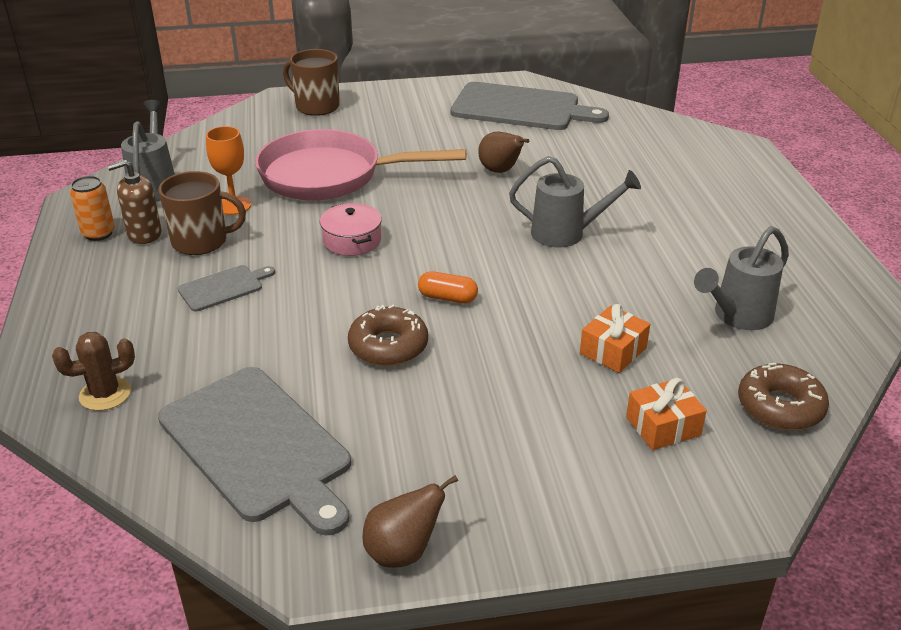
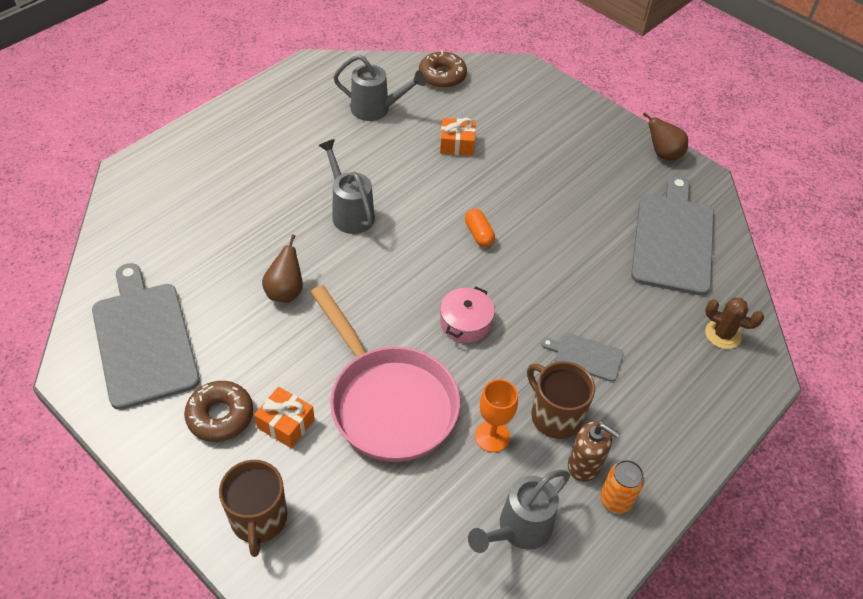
camera: 130 degrees left, 15 degrees up
brown donut [348,305,428,366] -> brown donut moved to [184,381,253,442]
orange gift [626,378,707,450] -> orange gift moved to [254,387,315,448]

